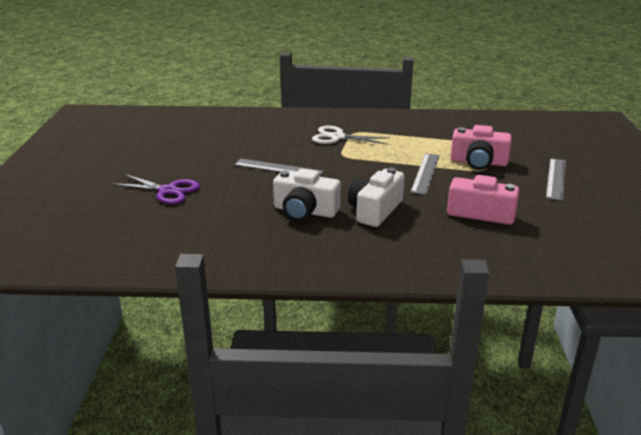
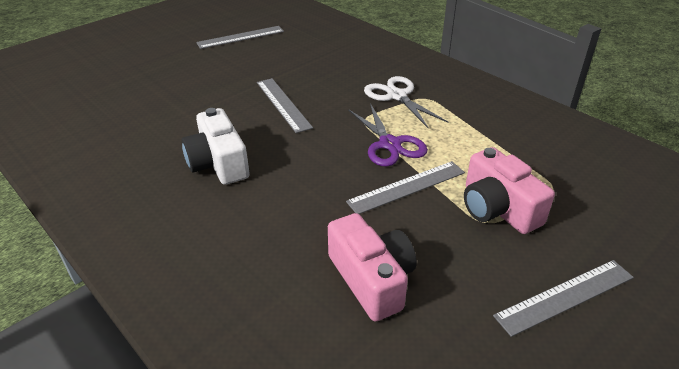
camera: 45 degrees right, 10 degrees up
purple scissors [111,174,200,204] -> purple scissors moved to [348,103,428,166]
white camera [348,168,405,227] -> none
none -> grey ruler [196,26,284,49]

